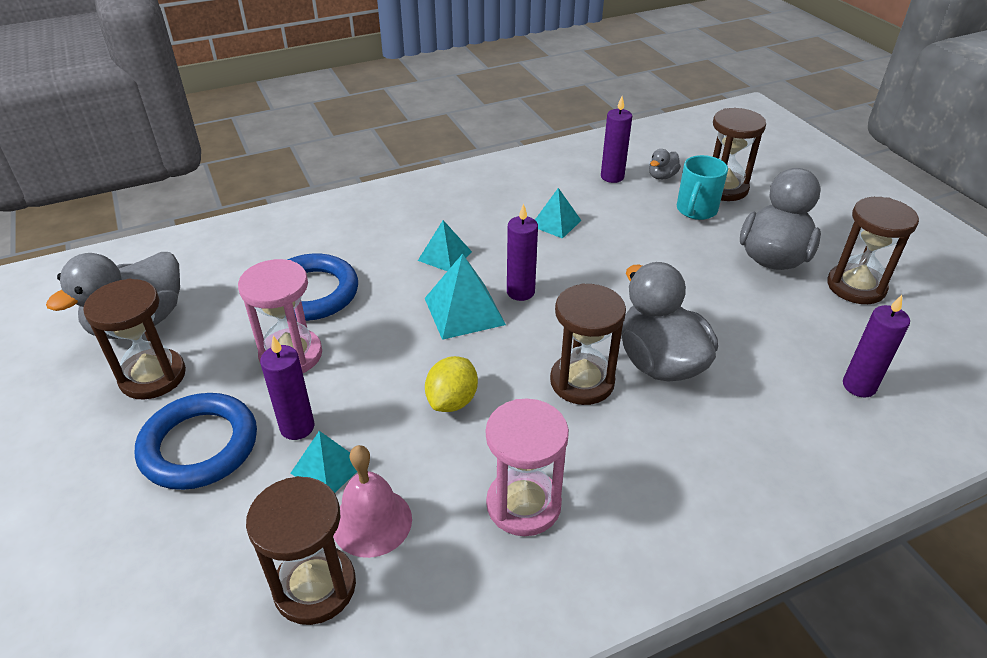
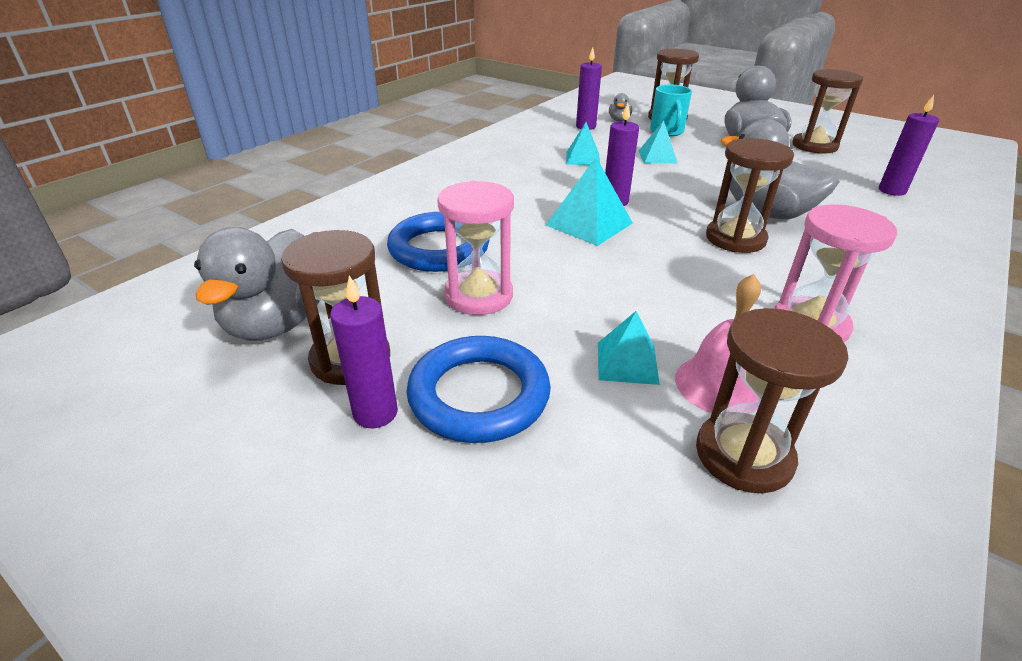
camera: 30 degrees left, 5 degrees down
purple candle [260,336,315,440] -> purple candle moved to [330,275,398,428]
turquoise pyramid [418,220,472,271] -> turquoise pyramid moved to [639,120,677,163]
yellow lemon [425,356,478,412] -> none

